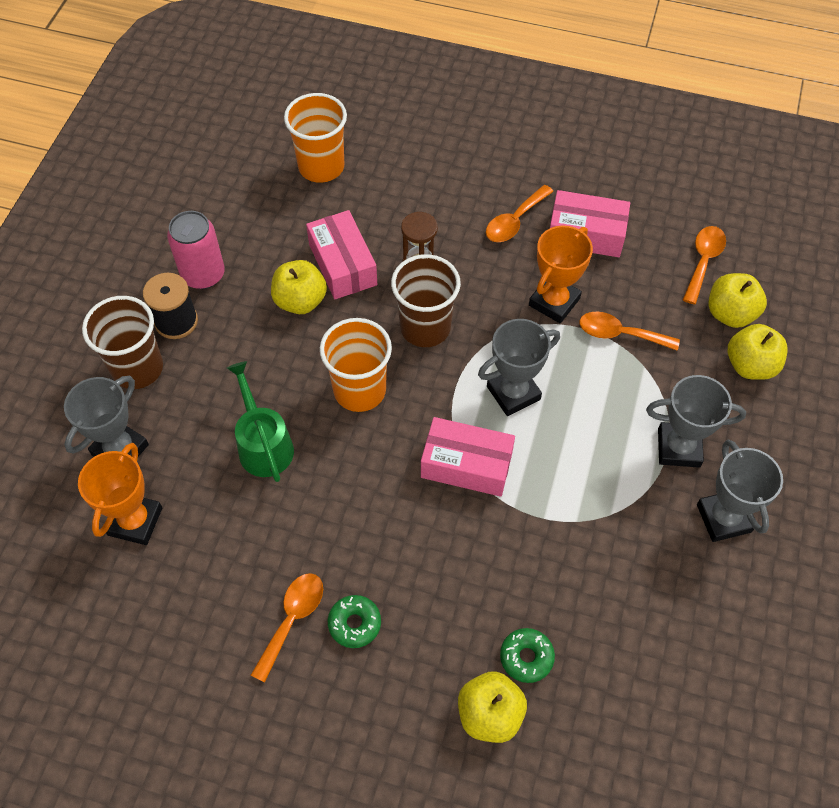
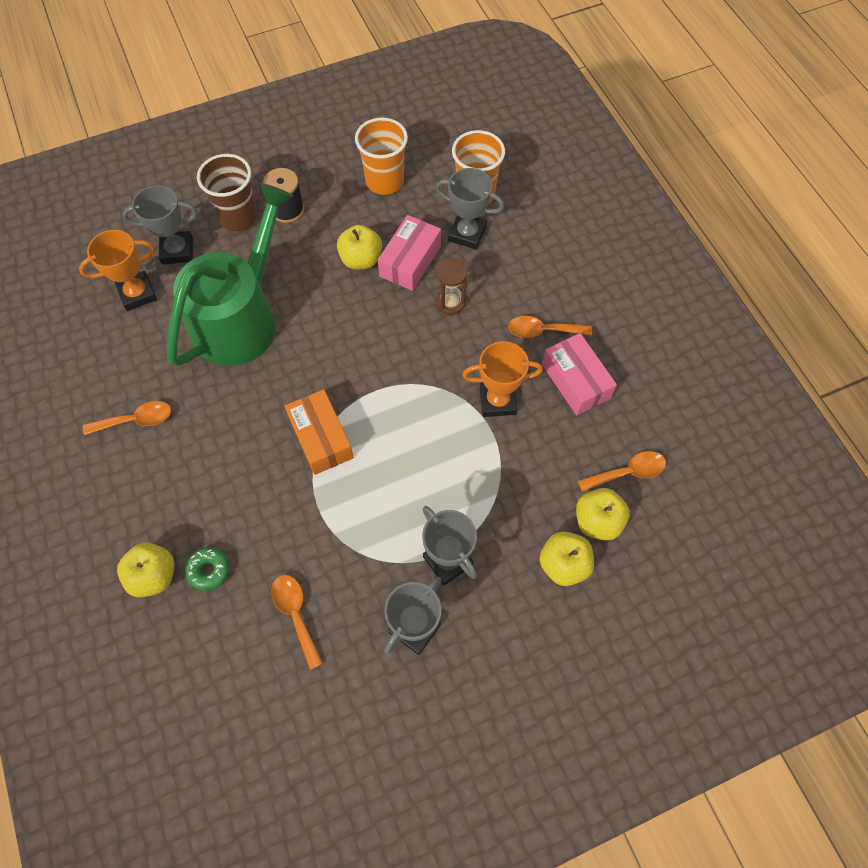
camera: 50 degrees right, 5 degrees up
pink can [167,211,225,289] -> none
green watering can [227,361,294,482] -> green watering can [167,183,294,367], size x1.98
orange cup [320,318,392,412] -> orange cup moved to [355,117,408,195]
green donut [328,595,381,648] -> none
brown cup [391,254,461,347] -> none
pink box [421,417,515,497] -> orange box [285,389,354,475]
grey trophy [478,319,560,416] -> grey trophy moved to [436,168,504,249]
orange spoon [579,312,680,351] -> orange spoon moved to [271,575,323,670]

